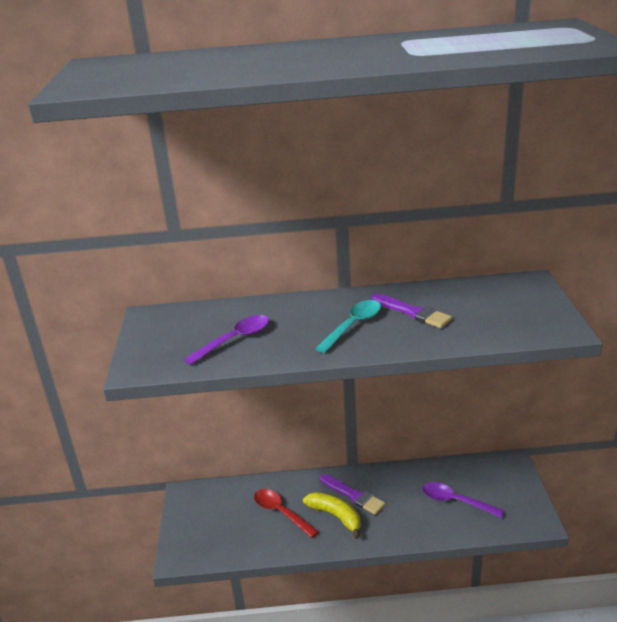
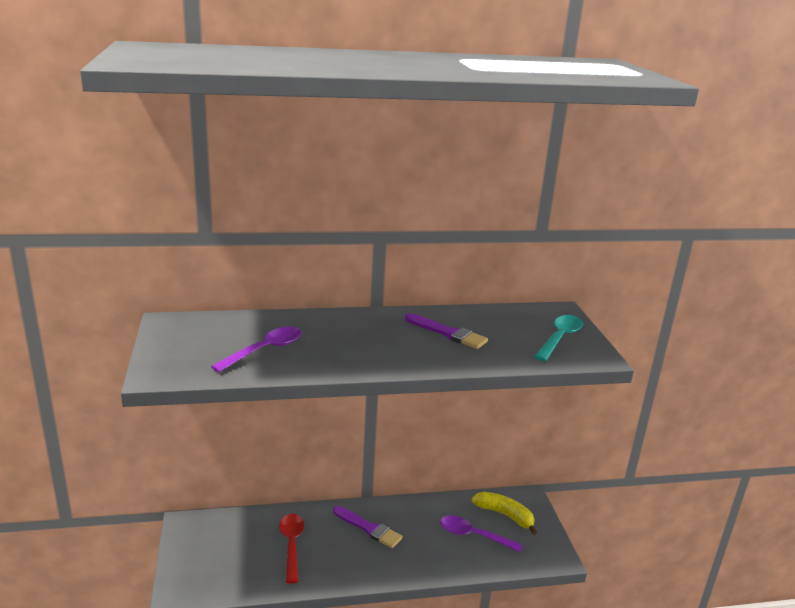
camera: 10 degrees left, 5 degrees down
red spoon [254,489,319,538] -> red spoon turned 45 degrees clockwise [279,514,304,584]
yellow banana [303,492,361,539] -> yellow banana moved to [472,492,537,535]
turquoise spoon [315,300,381,353] -> turquoise spoon moved to [534,315,583,361]

